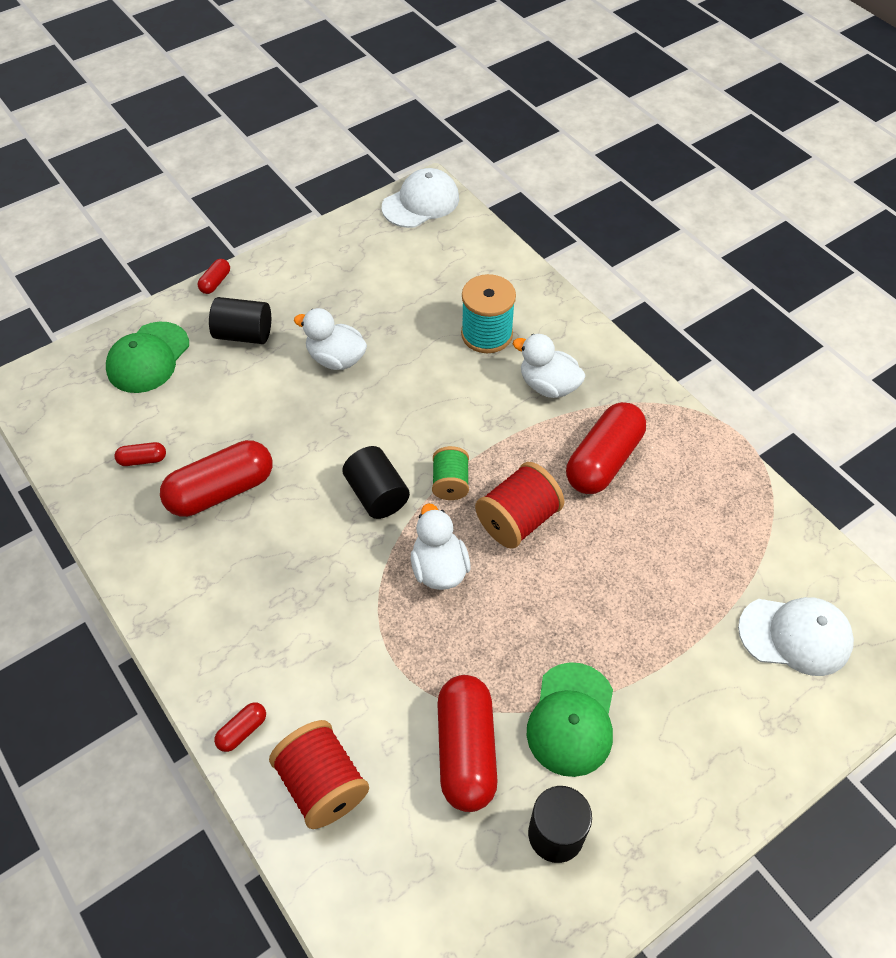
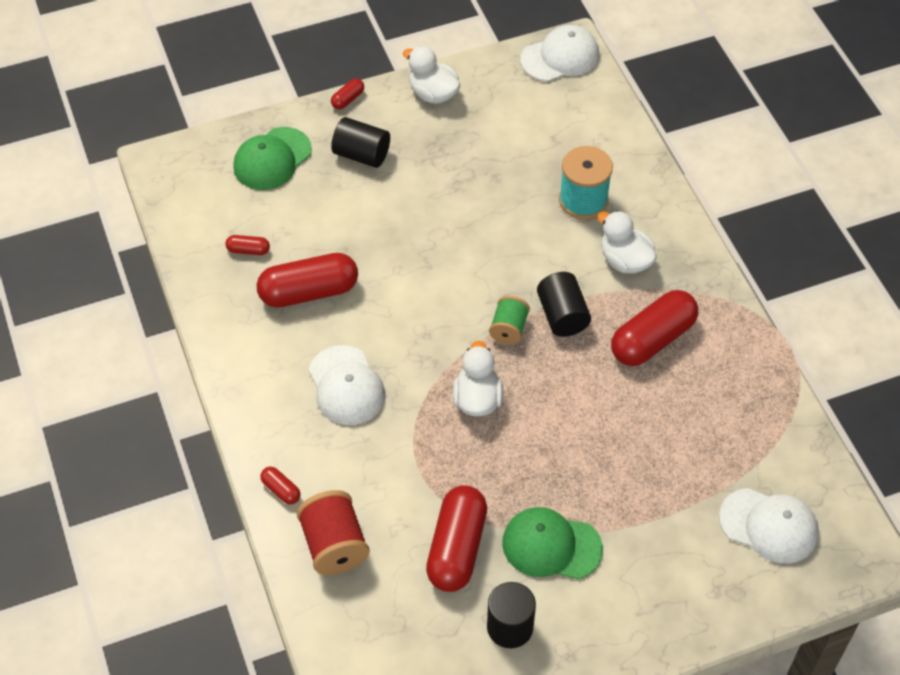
camera: 15 degrees right, 0 degrees up
red capsule [214,702,266,752] -> red capsule turned 75 degrees clockwise [260,467,300,504]
white duck [294,308,367,370] -> white duck moved to [403,46,460,104]
black cylinder [342,446,410,519] -> black cylinder moved to [537,272,591,337]
red spool [475,462,564,549] -> none
green cap [527,662,613,777] -> green cap turned 75 degrees clockwise [502,507,603,579]
none -> white cap [309,345,385,425]

